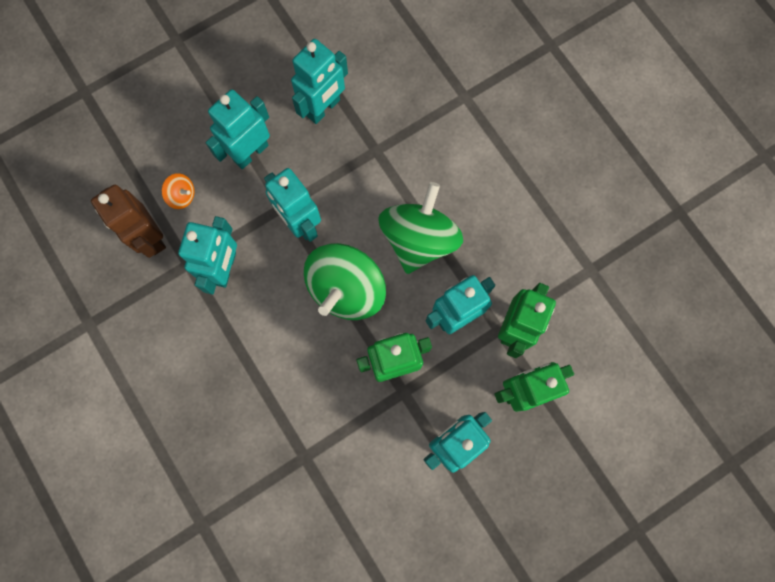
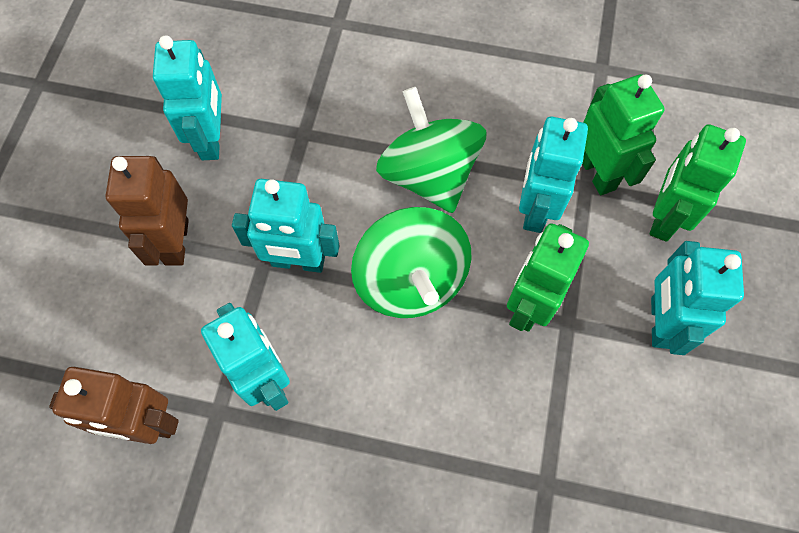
camera: 45 degrees left, 10 degrees down
orange spinning top [162,173,194,209] -> none
turquoise robot [206,89,270,169] -> brown robot [106,156,189,266]

